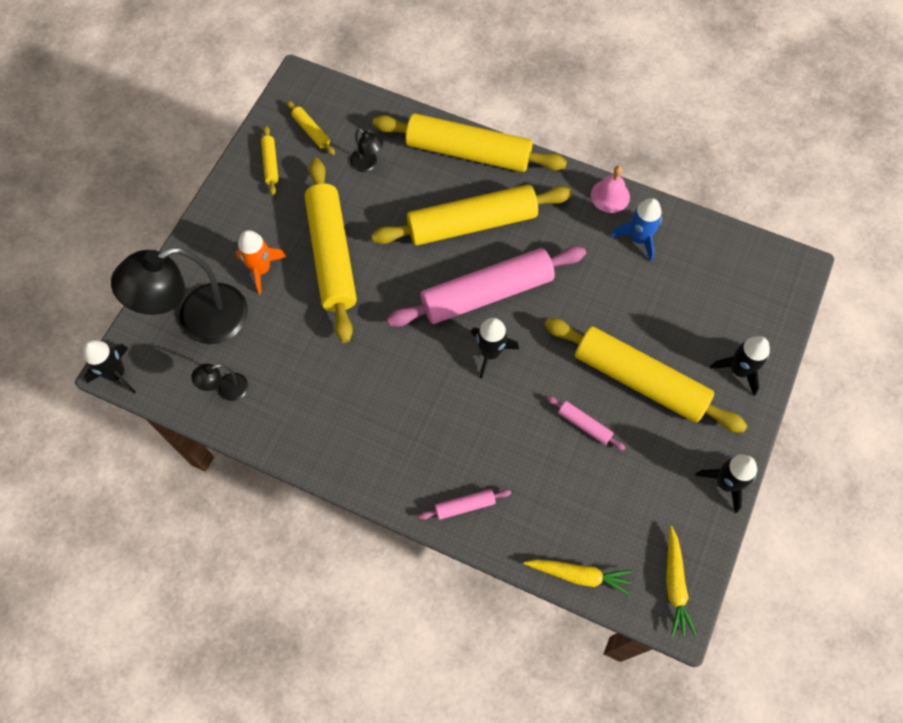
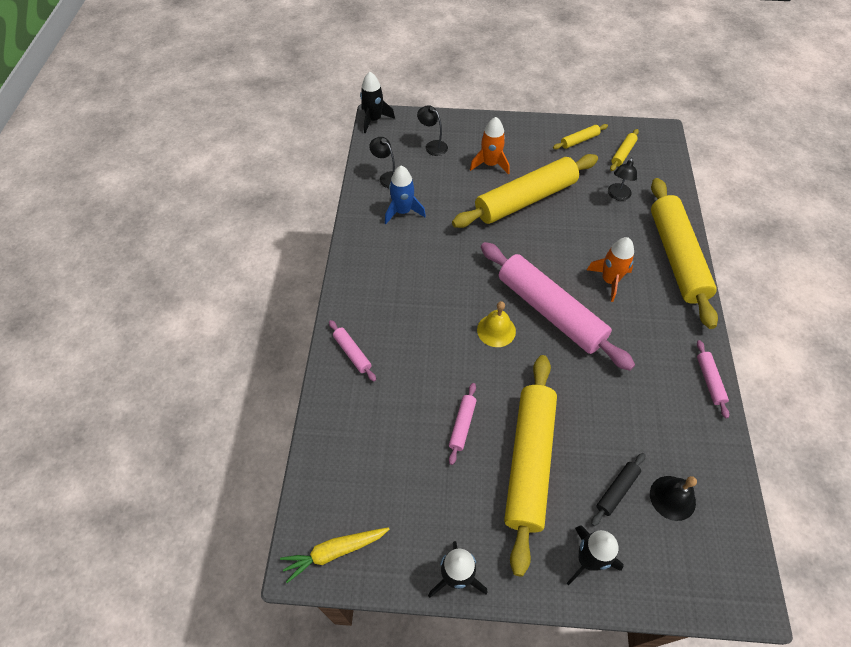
camera: 70 degrees right, 10 degrees down
black lamp [111,247,248,344] -> black lamp [417,105,448,156], size x0.43
yellow rolling pin [371,185,572,245] -> orange rocket [587,237,634,302]
black rocket [471,318,519,379] -> yellow bell [477,301,516,347]
yellow carrot [524,559,632,595] -> none
pink bell [591,166,630,213] -> pink rolling pin [697,340,729,419]
blue rocket [611,198,662,262] -> blue rocket moved to [385,166,426,224]
none -> black rolling pin [591,453,645,526]
none -> black bell [650,476,697,521]

